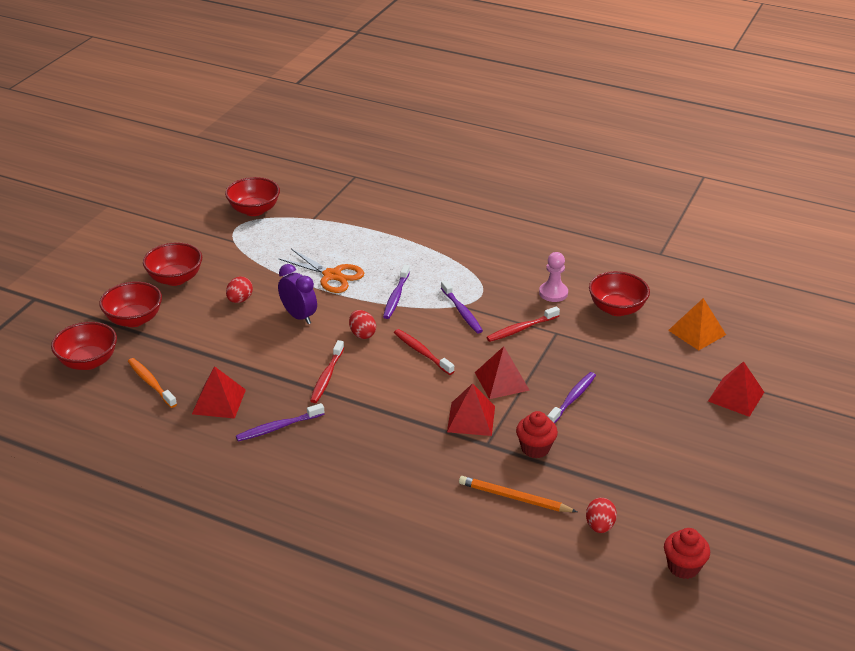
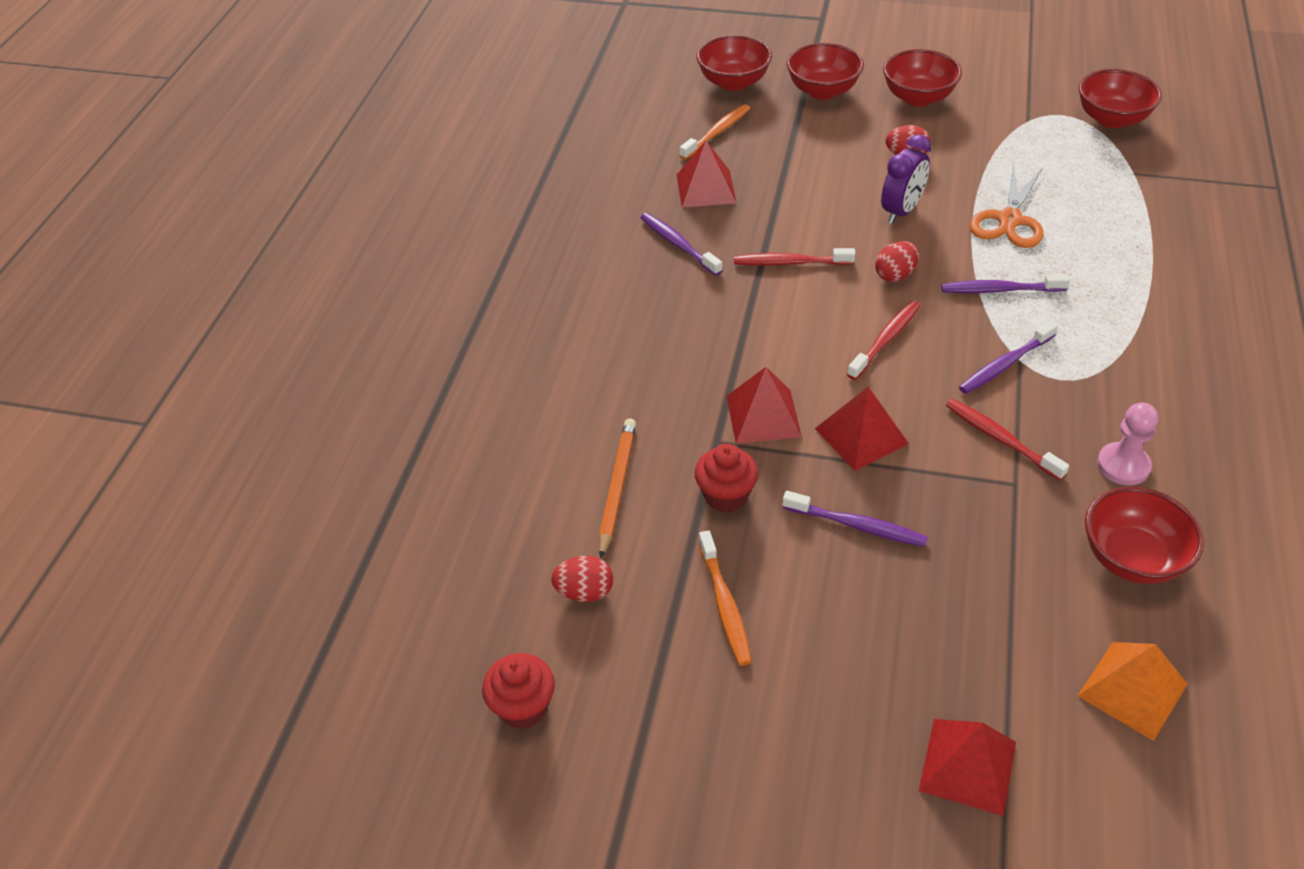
camera: 80 degrees right, 10 degrees up
none -> orange toothbrush [699,530,752,666]

